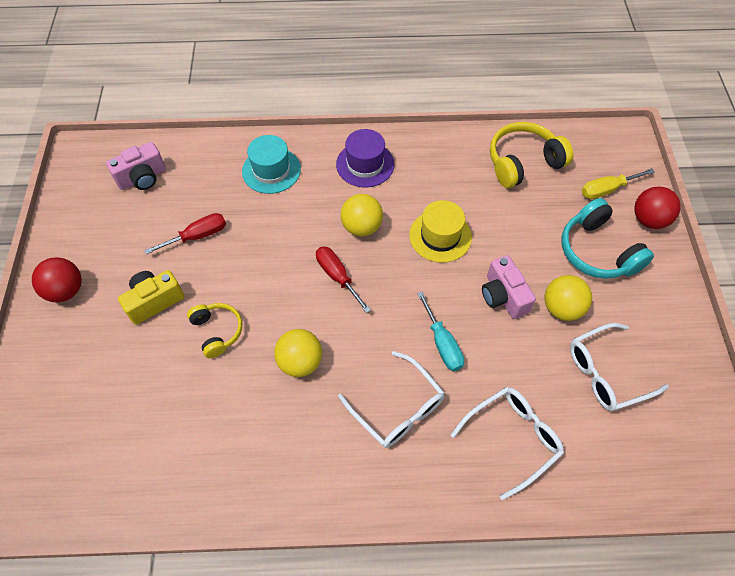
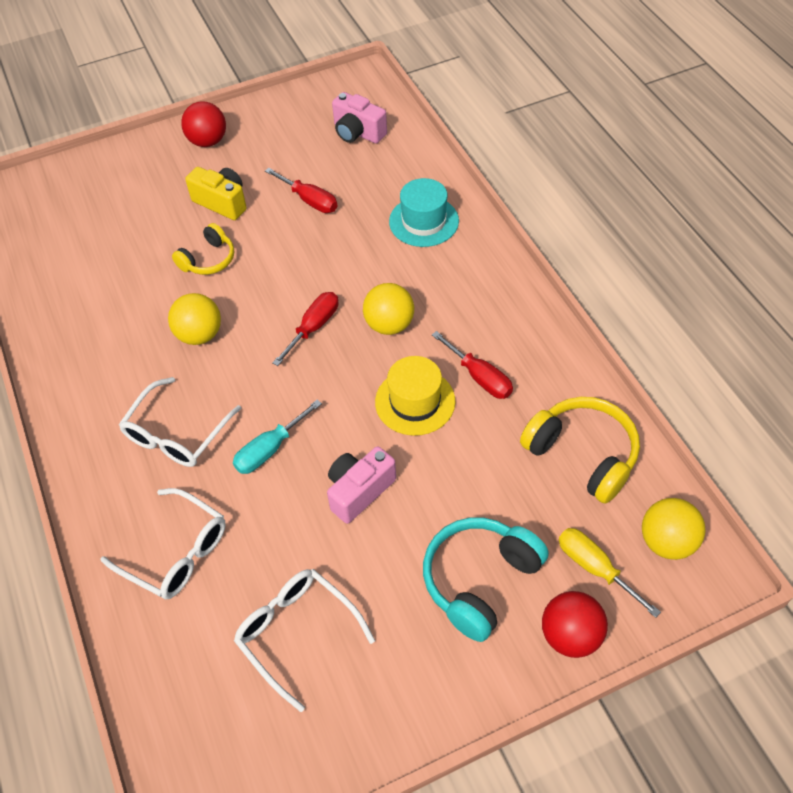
camera: 70 degrees right, 5 degrees down
purple hat [336,129,394,187] -> none
yellow ball [544,275,592,321] -> yellow ball moved to [642,498,706,560]
none -> red screwdriver [432,331,513,399]

